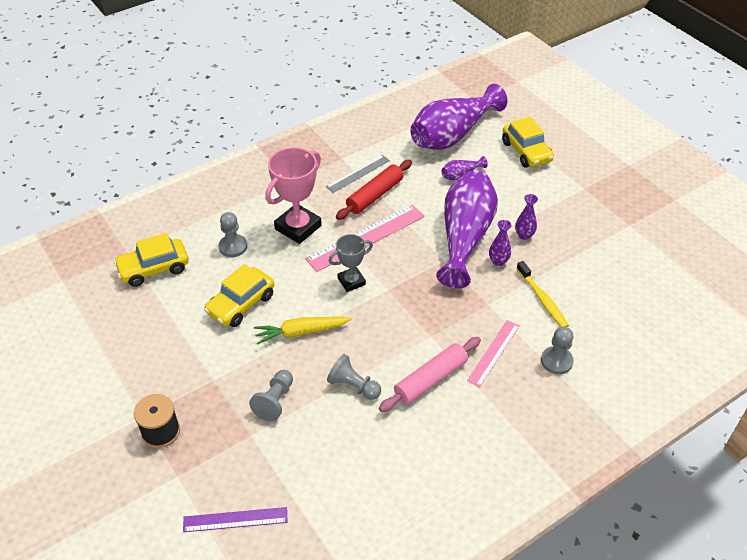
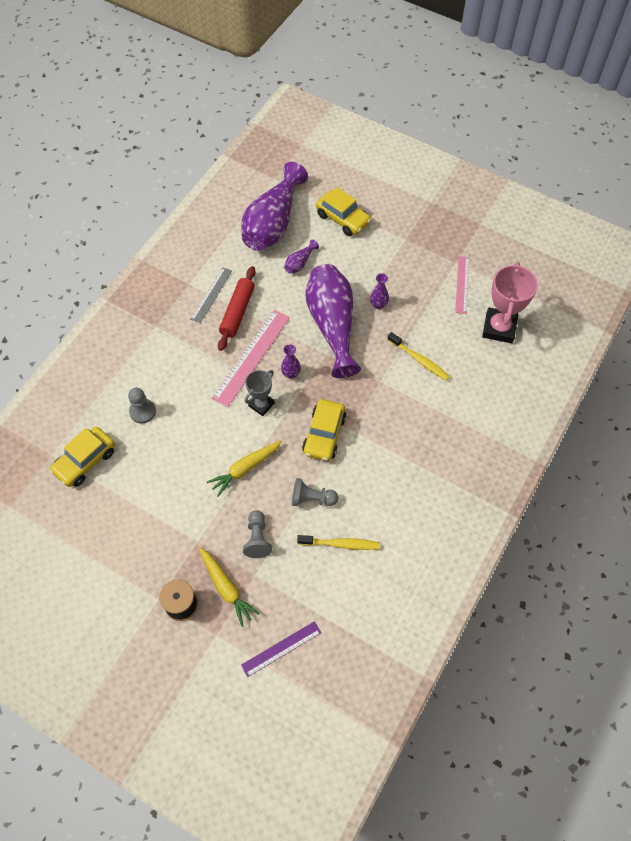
camera: 25 degrees left, 15 degrees up
yellow car [204,264,274,327] -> yellow car moved to [302,399,346,461]
pink trophy [265,147,322,244] -> pink trophy moved to [482,262,538,343]
pink rolling pin [379,337,481,412] -> none
pink ruler [467,320,519,387] -> pink ruler moved to [455,257,469,314]
purple vase [489,220,512,266] -> purple vase moved to [281,344,301,379]
grey pawn [541,327,574,374] -> none
none -> yellow carrot [199,548,260,627]
none -> yellow toothbrush [297,535,380,550]

